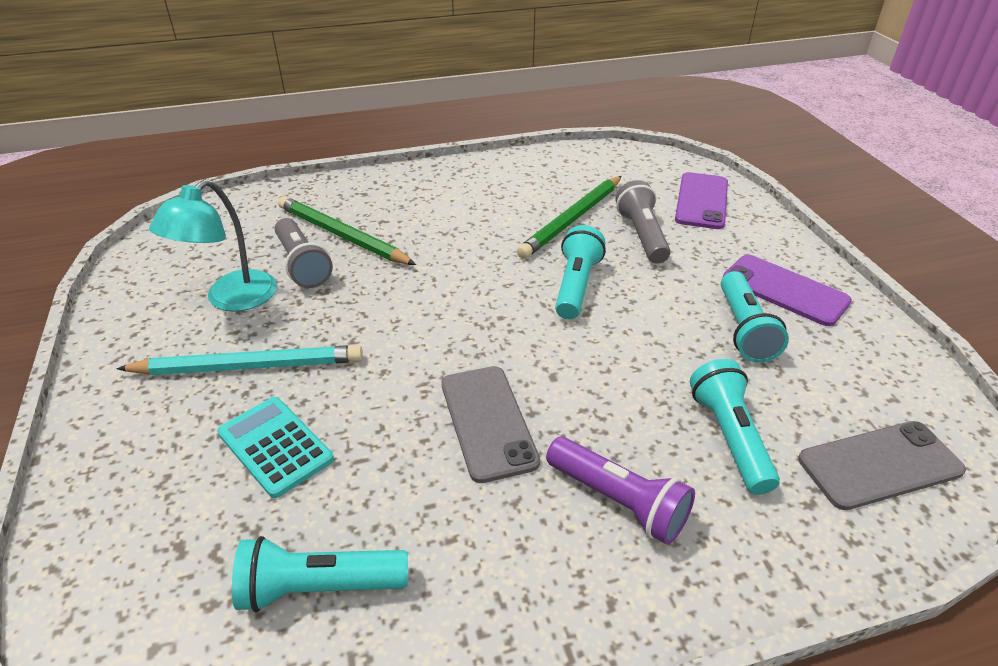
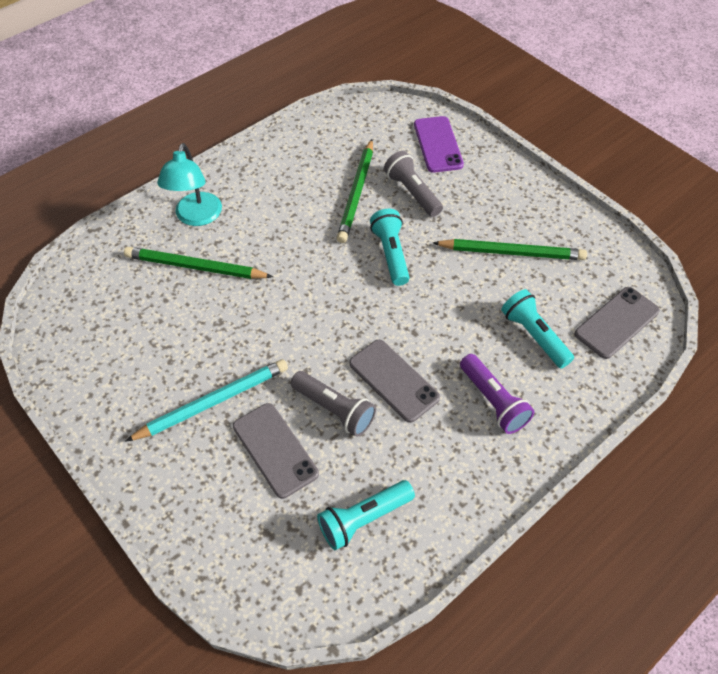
camera: 25 degrees left, 15 degrees up
turquoise lamp [149,179,277,312] -> turquoise lamp moved to [157,143,222,226]
turquoise calculator [217,397,334,498] -> grey phone [233,403,319,499]
grey flashlight [275,218,333,288] -> grey flashlight moved to [290,371,376,437]
purple flashlight [546,437,695,545] -> purple flashlight turned 45 degrees clockwise [460,354,535,434]
turquoise flashlight [721,271,789,363] -> green pencil [433,239,587,260]
purple phone [723,255,852,326] -> none

